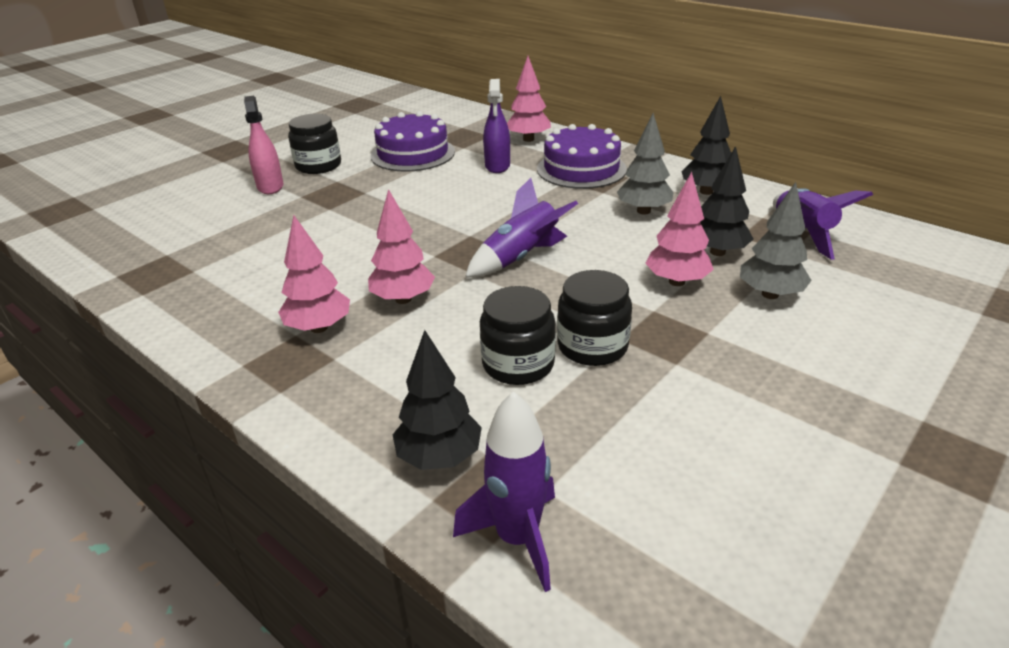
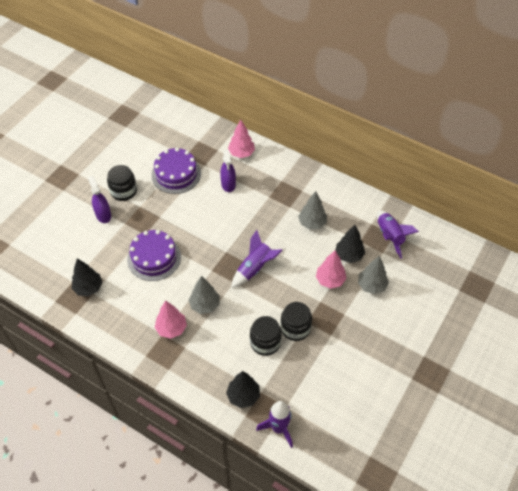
camera: 10 degrees left, 20 degrees up
pink spray bottle [244,96,283,194] -> purple spray bottle [88,176,111,223]
pink tree [368,189,435,304] -> grey tree [189,276,220,314]
purple cake [537,124,627,189] -> purple cake moved to [127,230,181,281]
black tree [681,96,731,195] -> black tree moved to [72,258,103,296]

